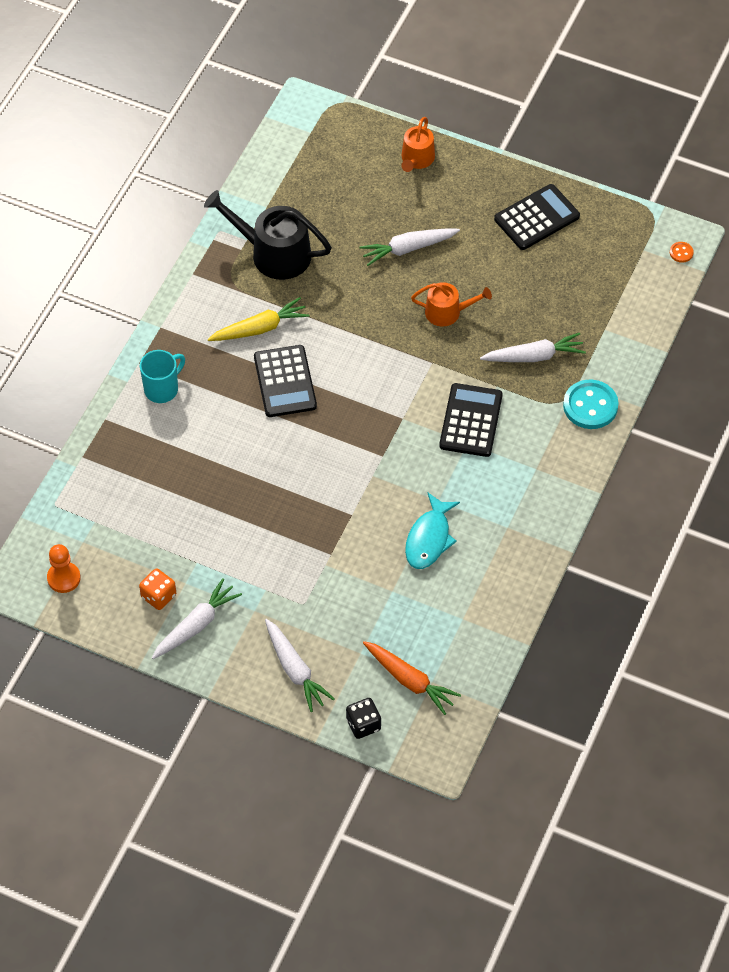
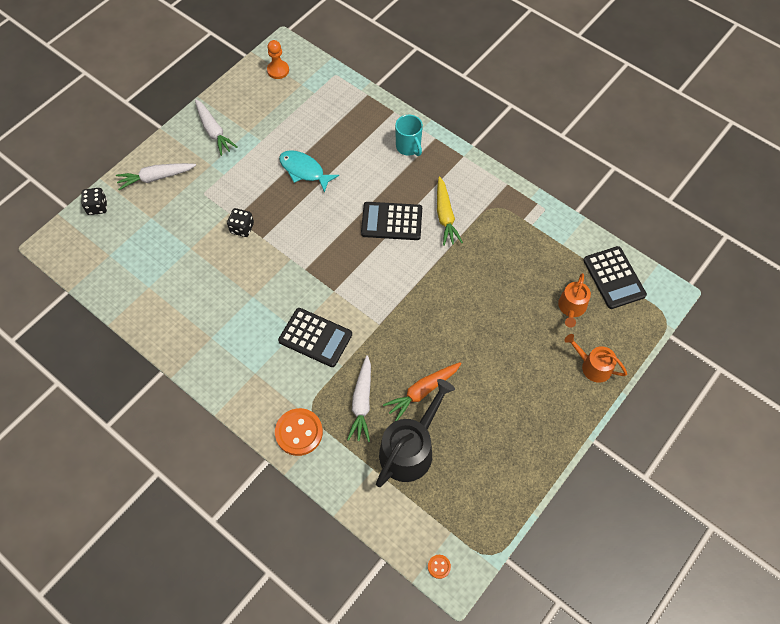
camera: 105 degrees right, 5 degrees up
orange dice [139,569,176,610] -> none
black watering can [204,190,332,280] -> black watering can moved to [376,379,455,487]
white carrot [359,228,460,266] -> none
orange carrot [363,641,461,715] -> orange carrot moved to [383,362,462,421]
turquoise fish [405,493,460,569] -> turquoise fish moved to [279,150,339,193]
orange watering can [411,282,492,326] -> orange watering can moved to [558,273,591,328]
black calculator [494,184,580,250] -> black calculator moved to [583,246,647,309]
turquoise button [563,380,619,429] -> orange button [275,408,323,456]
none -> black dice [227,208,254,237]

